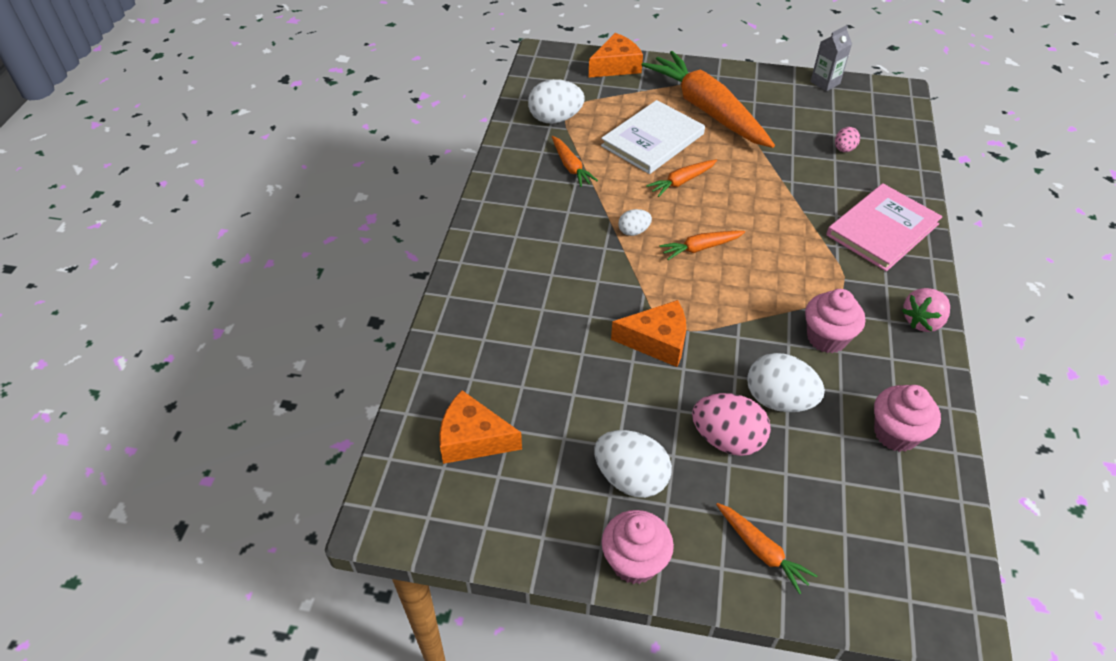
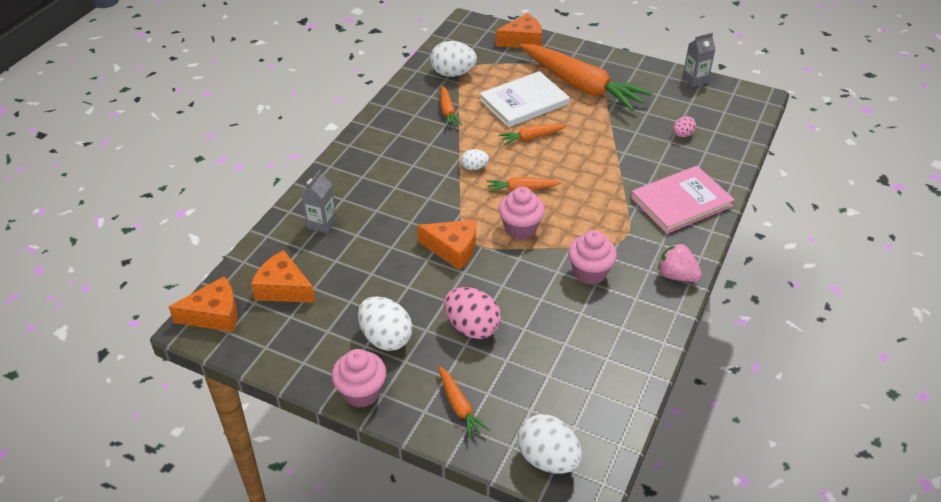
camera: 15 degrees right, 5 degrees down
orange carrot [642,51,775,148] -> orange carrot turned 150 degrees clockwise [520,44,652,111]
white egg [747,353,825,412] -> white egg moved to [517,414,582,474]
pink cupcake [874,385,941,452] -> pink cupcake moved to [499,186,545,239]
pink strawberry [902,288,950,332] -> pink strawberry turned 60 degrees clockwise [658,243,702,282]
none -> orange cheese [169,276,238,332]
none -> grey carton [301,170,337,234]

